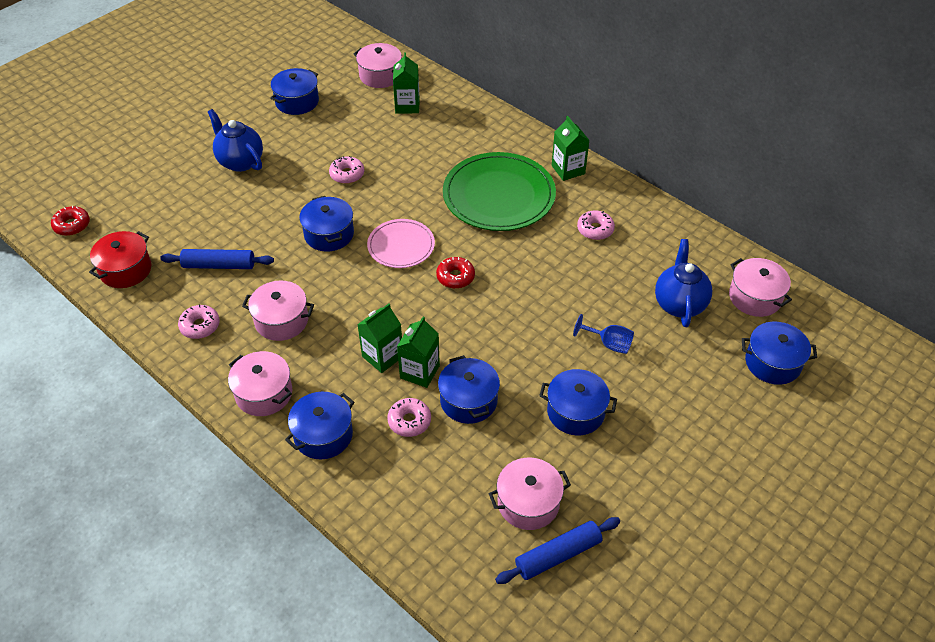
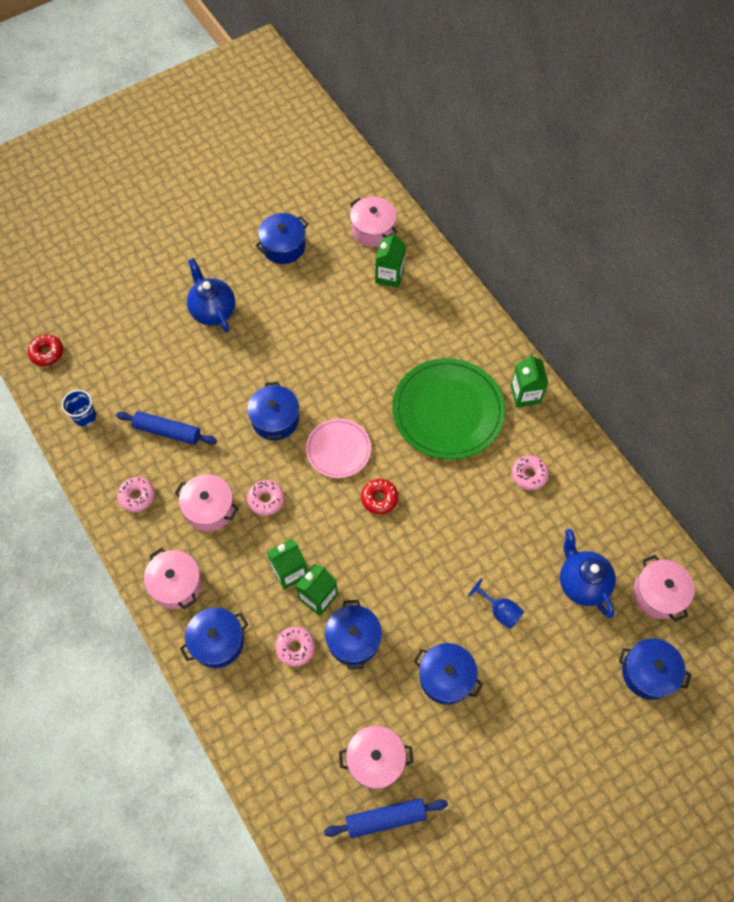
camera: 15 degrees right, 15 degrees up
red pot [89,231,152,288] -> blue cup [62,390,96,426]
pink donut [329,156,364,184] -> pink donut moved to [247,480,284,516]
blue teapot [655,239,712,327] -> blue teapot turned 45 degrees counterclockwise [560,529,616,618]

